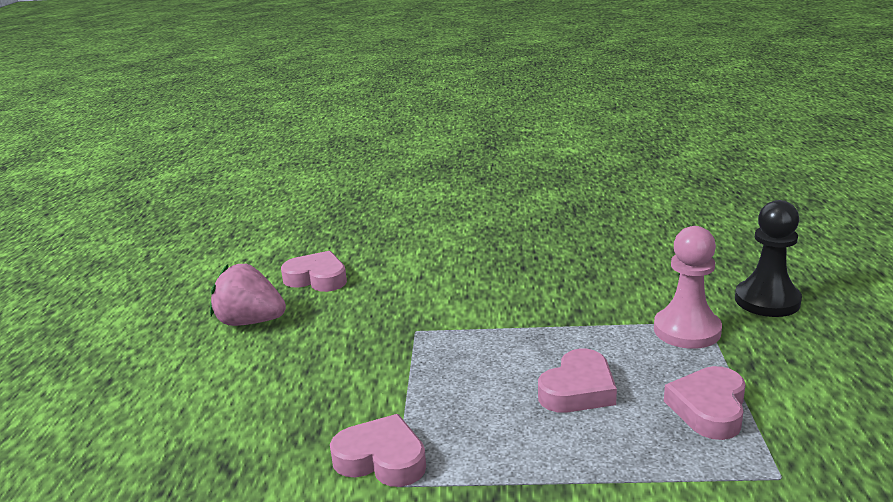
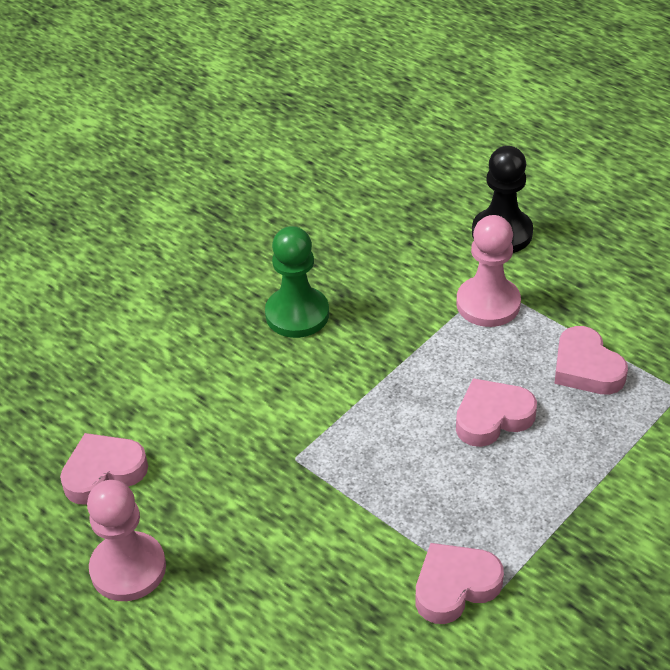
camera: 50 degrees left, 20 degrees up
pink strawberry [210,264,286,326] -> pink pawn [87,480,166,601]
pink heart [538,349,617,413] -> pink heart turned 105 degrees counterclockwise [456,378,537,447]
none -> green pawn [265,226,329,338]

